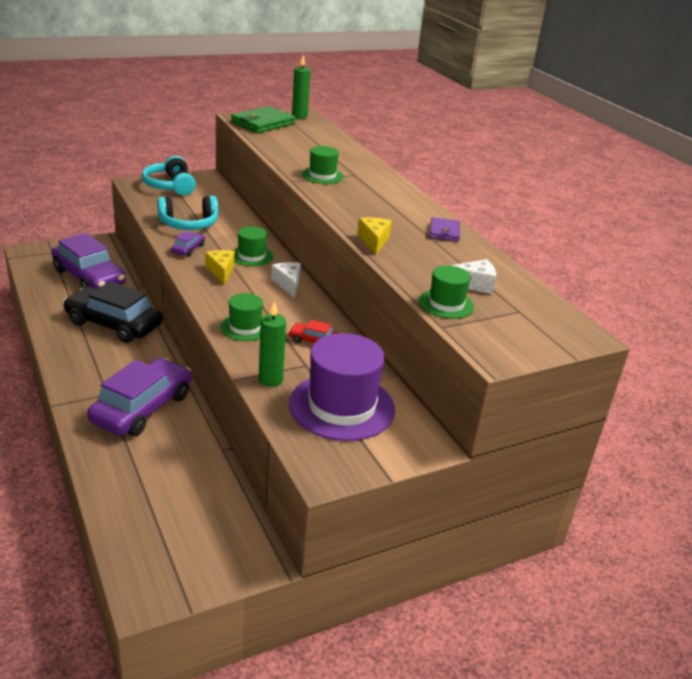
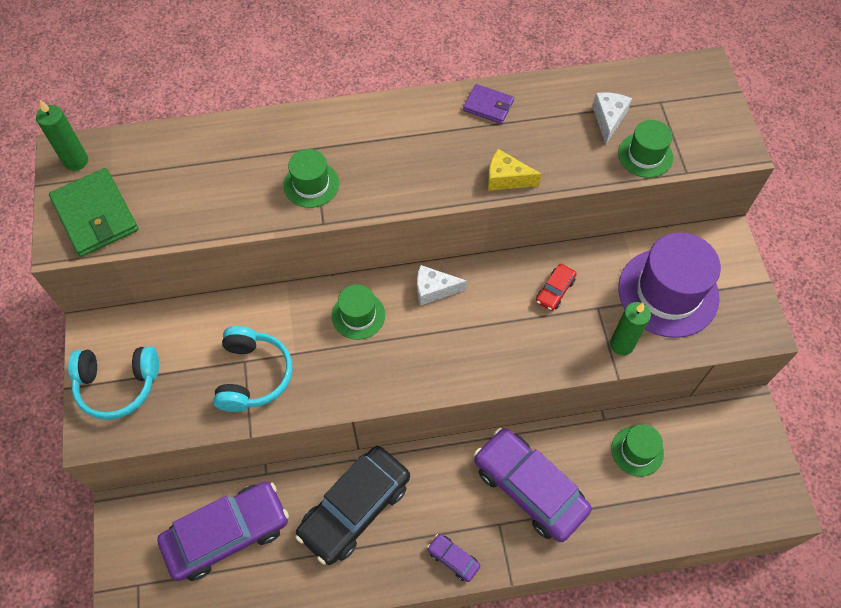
camera: 70 degrees left, 30 degrees up
purple car [171,231,205,257] -> purple car moved to [427,534,480,582]
yellow cheese [205,250,235,285] -> none
green hat [220,293,263,341] -> green hat moved to [611,424,664,477]

